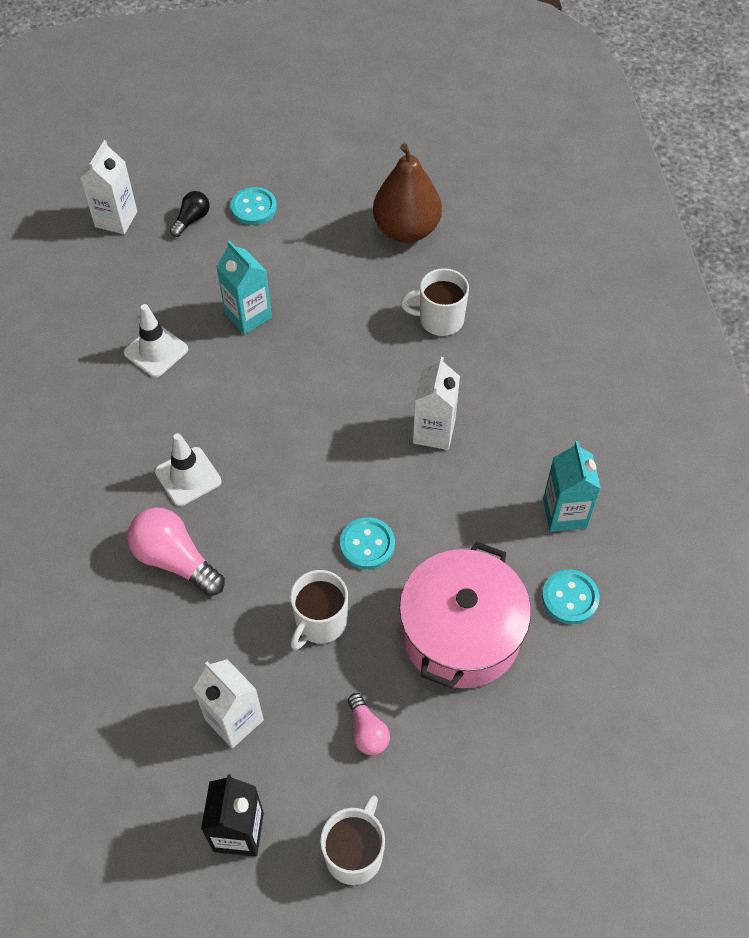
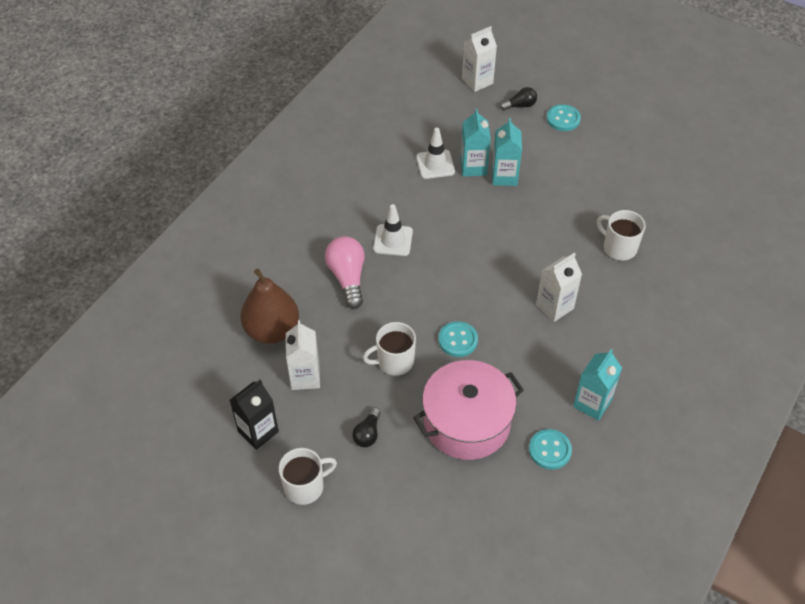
camera: 40 degrees right, 5 degrees down
pink light bulb [348,693,390,755] -> black light bulb [352,407,381,447]
brown pear [373,143,442,243] -> brown pear moved to [240,269,299,344]
none -> turquoise carton [460,108,491,177]

